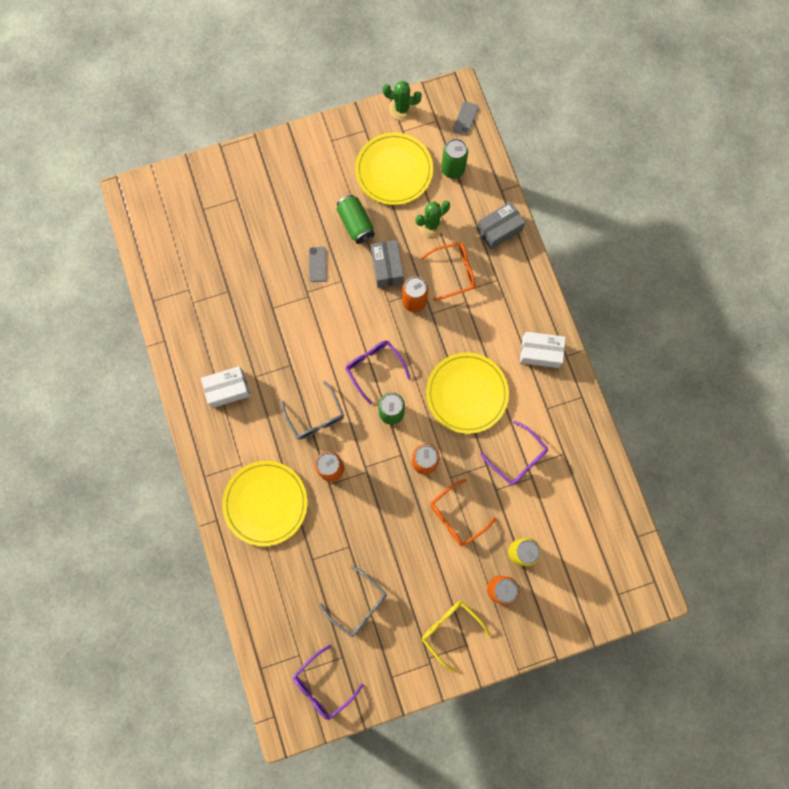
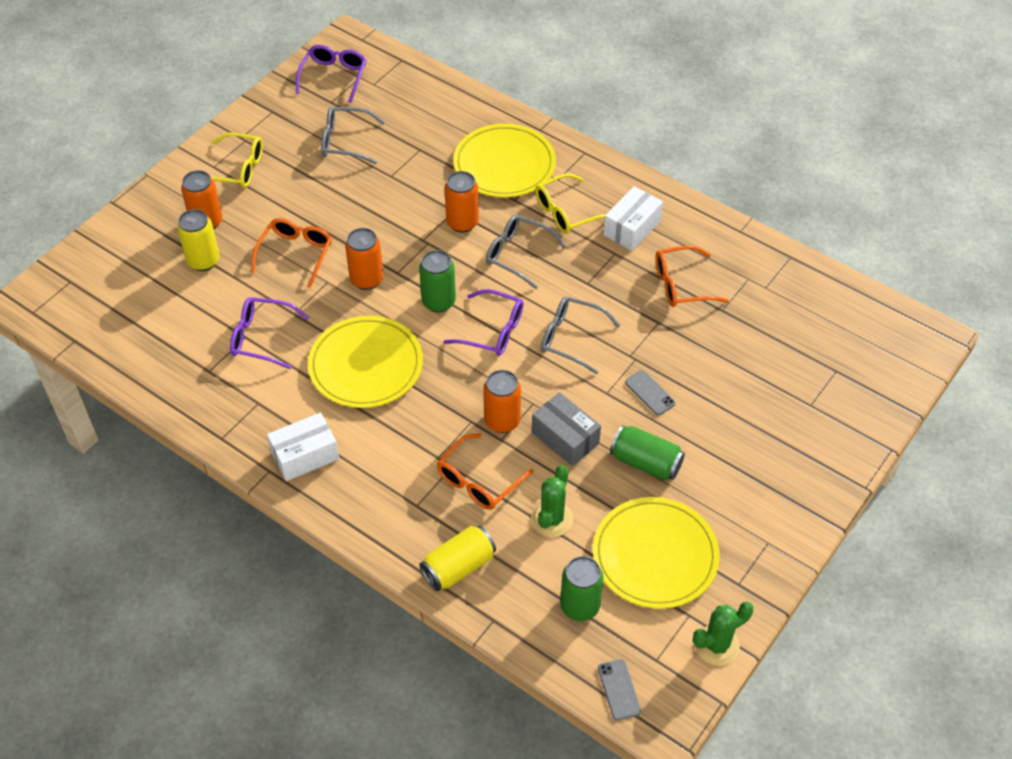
camera: 145 degrees right, 25 degrees down
grey box [477,202,526,249] -> yellow can [419,526,496,591]
none -> yellow glasses [535,174,606,234]
none -> grey glasses [541,296,621,374]
none -> orange glasses [655,245,729,307]

